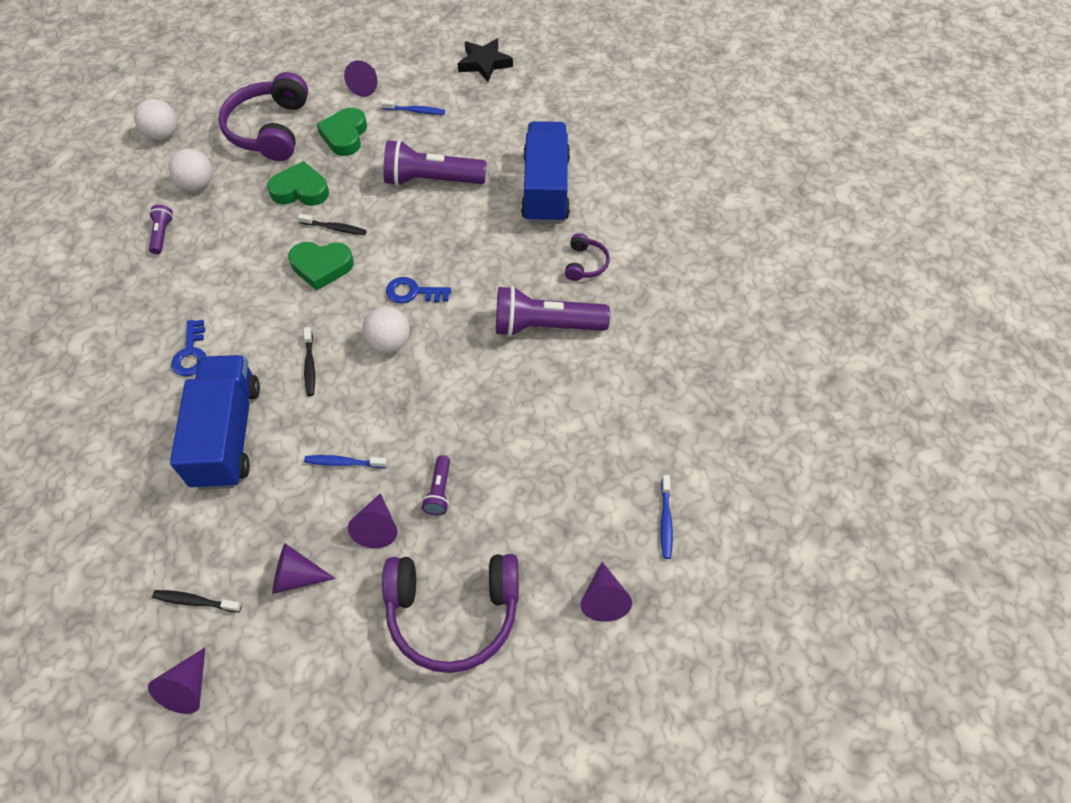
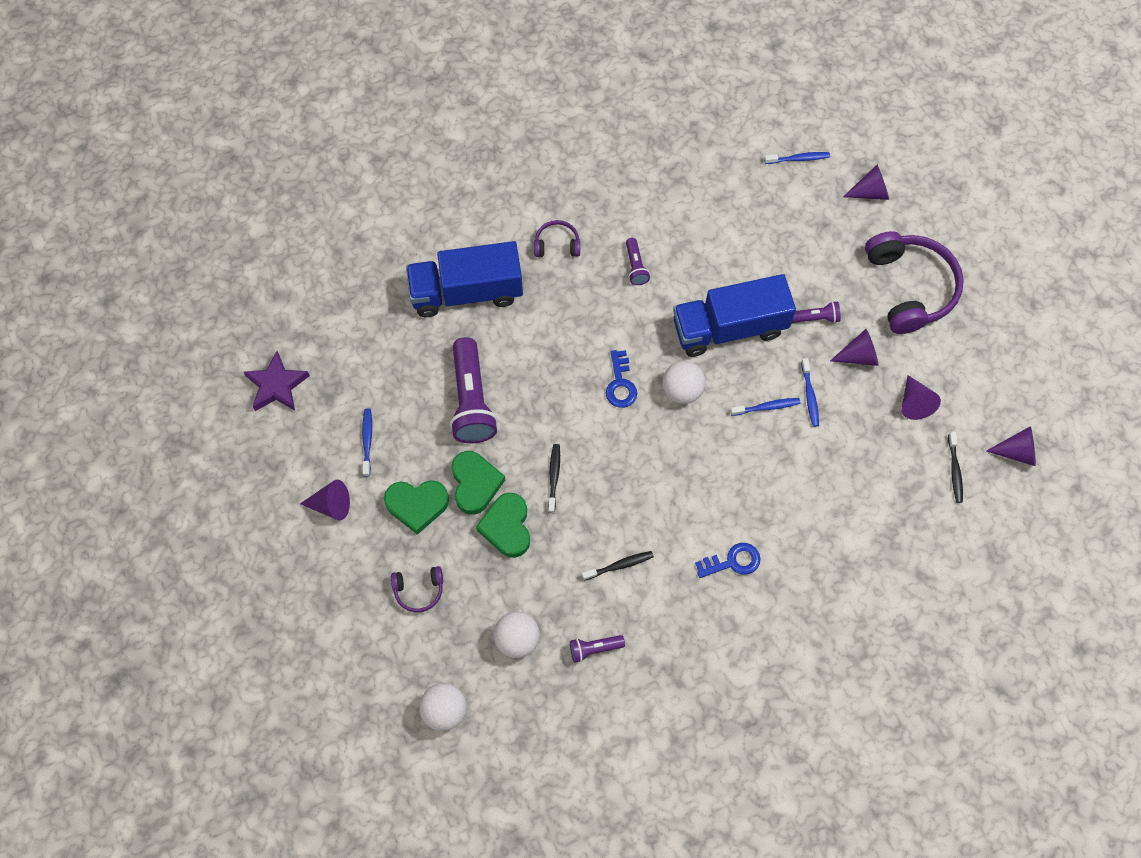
camera: 100 degrees left, 10 degrees up
blue truck [170,355,260,490] -> blue truck moved to [673,274,796,357]
purple headphones [218,72,308,161] -> purple headphones [391,566,443,612], size x0.47
green heart [288,242,354,290] -> green heart moved to [452,451,505,515]
black toothbrush [304,327,315,396] -> black toothbrush moved to [582,551,654,581]
black star [457,38,513,82] -> purple star [244,351,310,411]
purple flashlight [496,286,610,337] -> purple flashlight [626,238,650,285], size x0.48
none -> blue toothbrush [730,398,801,416]

